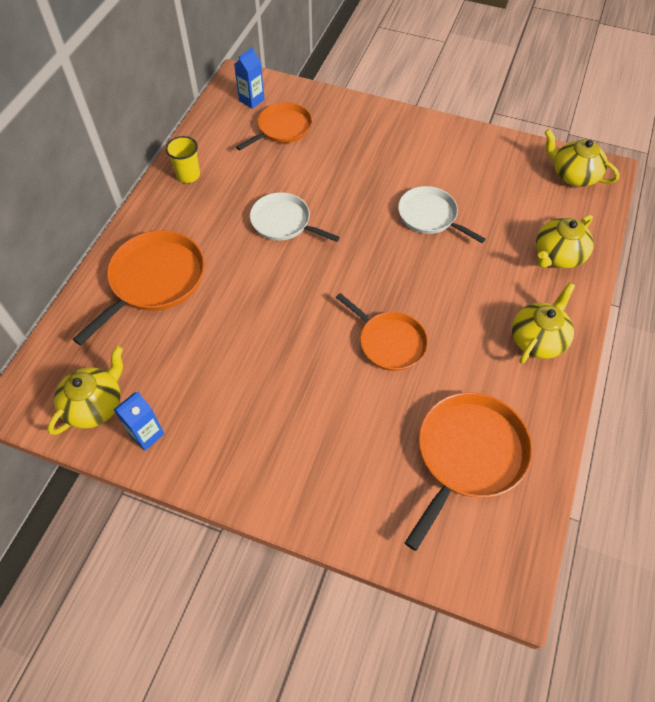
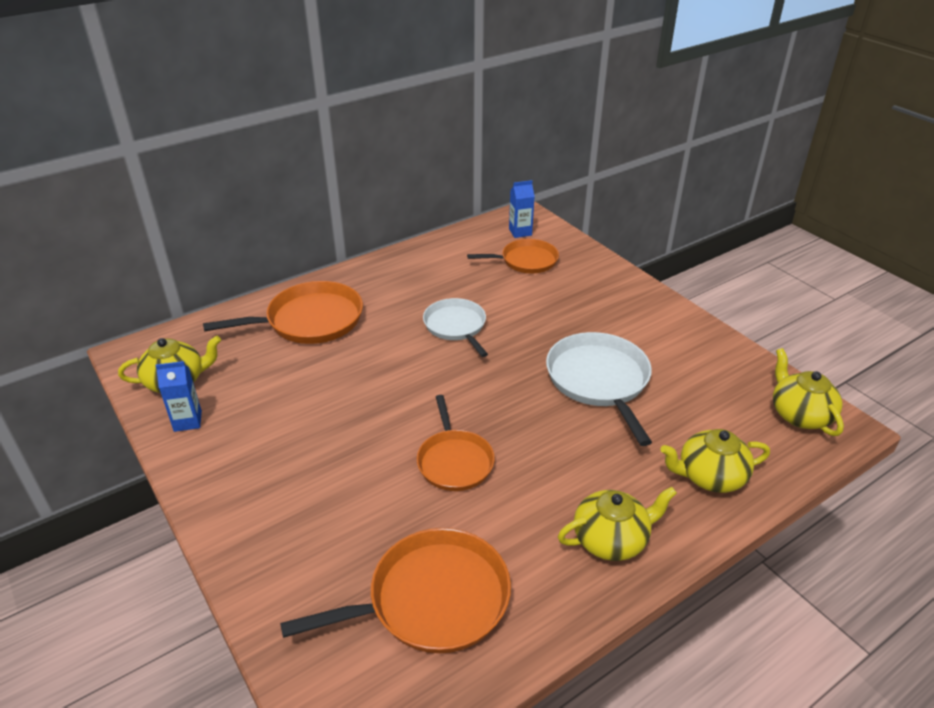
camera: 35 degrees right, 20 degrees down
yellow cup [165,136,200,183] -> none
white pan [398,186,486,243] -> white pan [546,332,652,446], size x1.52

